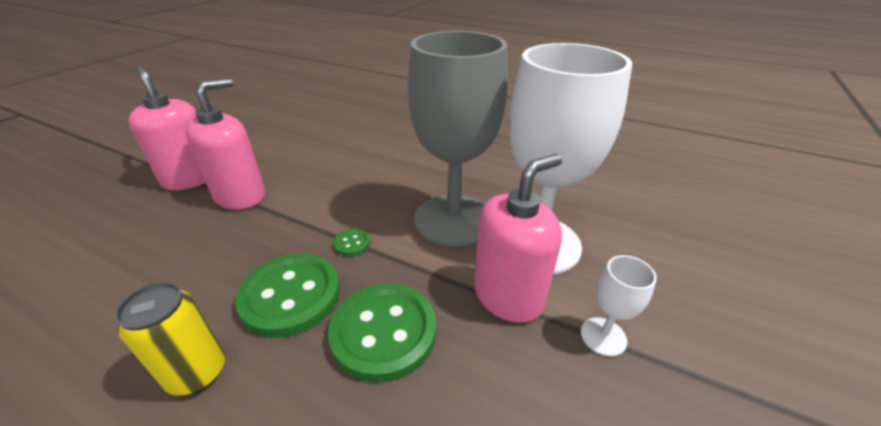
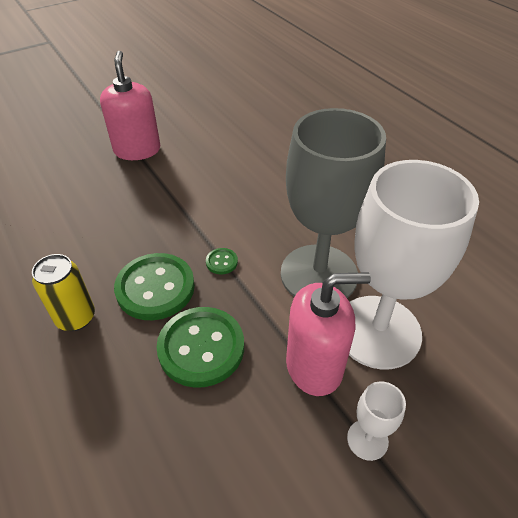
camera: 30 degrees right, 10 degrees up
pink soap dispenser [186,78,265,210] -> none

